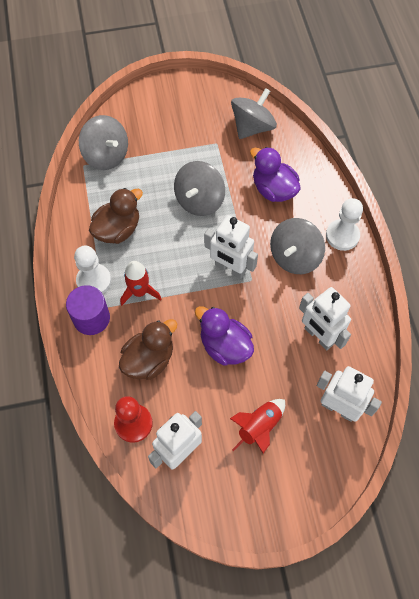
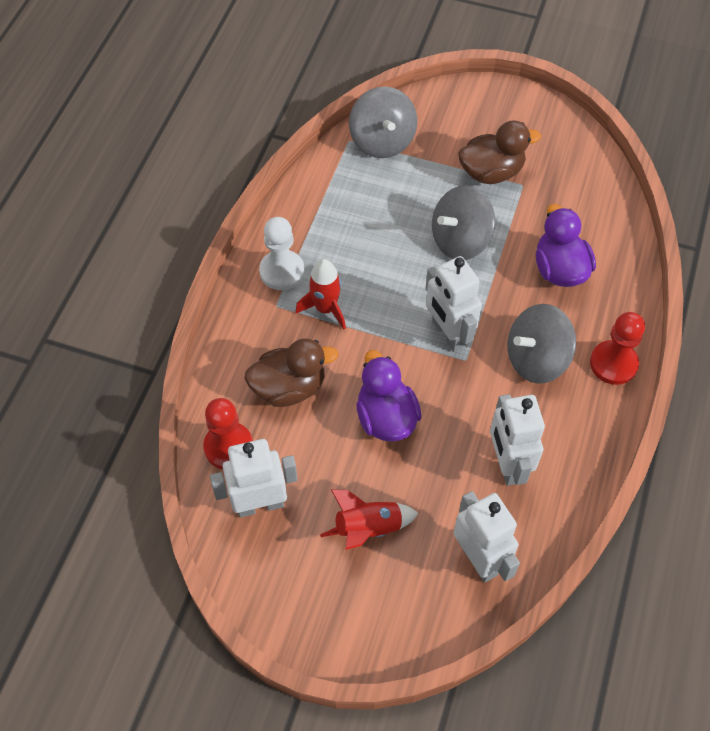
camera: 30 degrees right, 5 degrees down
purple cylinder [66,285,110,335] -> none
brown duck [89,188,143,244] -> brown duck moved to [458,121,541,184]
grey spinning top [231,88,277,139] -> none
white pawn [326,198,363,251] -> red pawn [590,312,645,385]

